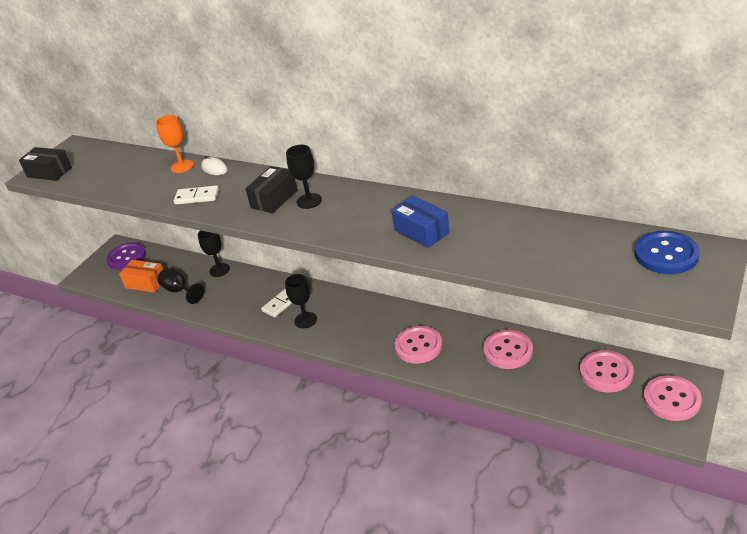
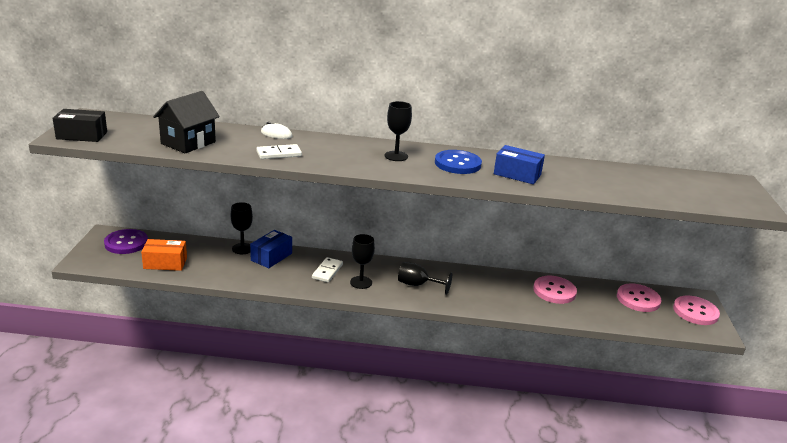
camera: 30 degrees left, 10 degrees down
orange goblet [156,115,194,173] -> none
black goblet [158,268,204,304] -> black goblet moved to [398,262,452,295]
black box [245,166,298,213] -> none
pink button [394,326,442,364] -> none
blue button [635,231,700,274] -> blue button moved to [435,150,482,174]
none -> black house [153,91,220,153]
none -> blue box [250,230,292,268]

